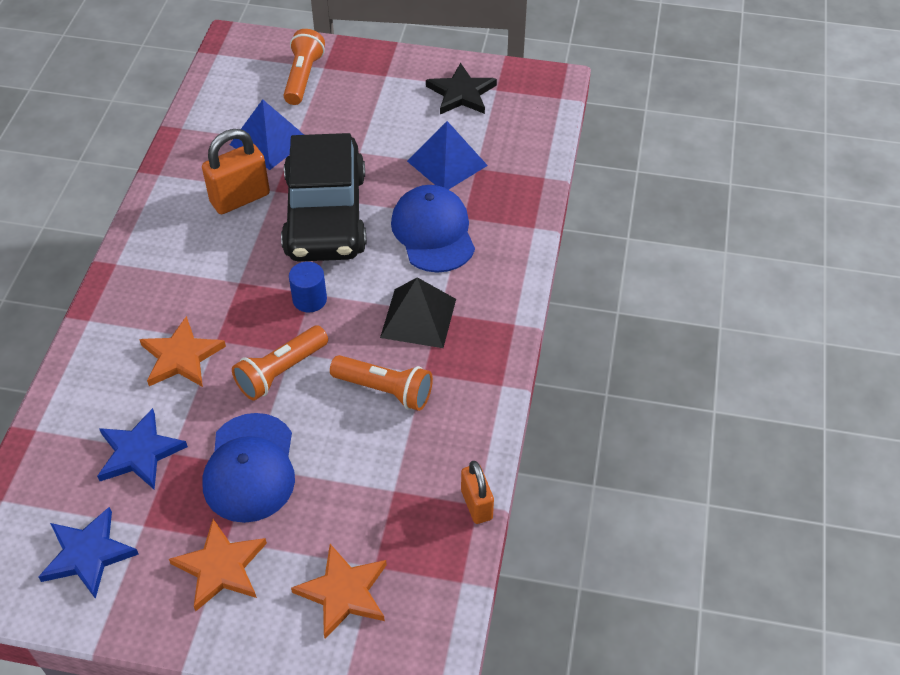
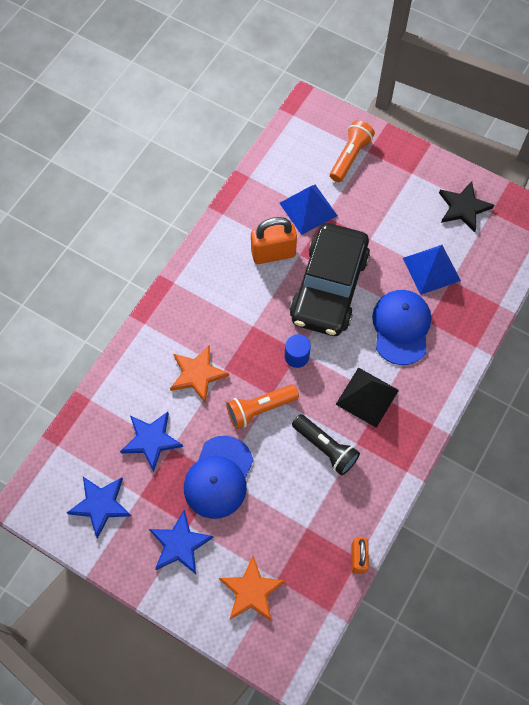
camera: 20 degrees right, 15 degrees up
orange star [169,519,267,611] -> blue star [149,510,214,574]
orange flashlight [330,355,433,411] -> black flashlight [292,414,360,476]

